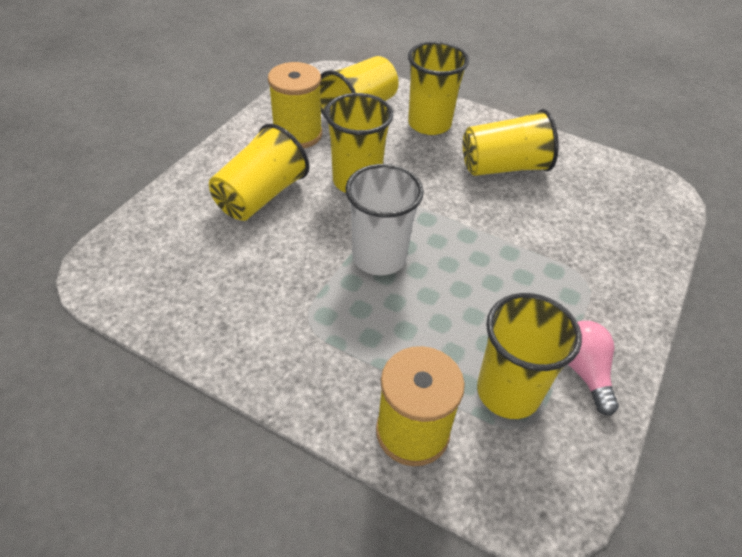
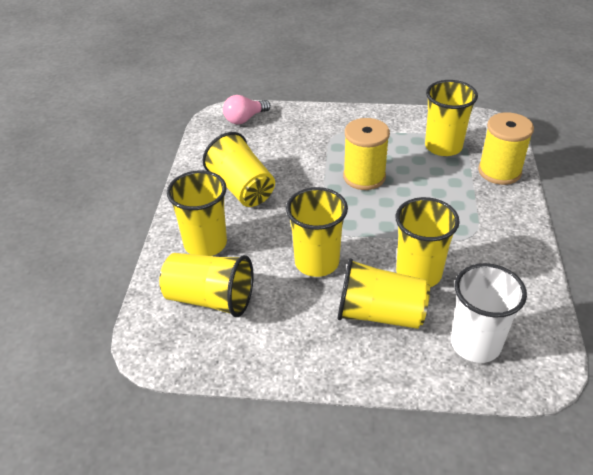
camera: 110 degrees left, 5 degrees down
yellow spool [268,62,322,148] -> yellow spool moved to [343,118,390,190]
white cup [345,164,424,275] -> white cup moved to [451,263,527,363]
pink light bulb [568,321,619,416] -> pink light bulb moved to [223,95,271,124]
none -> yellow cup [395,197,460,287]

